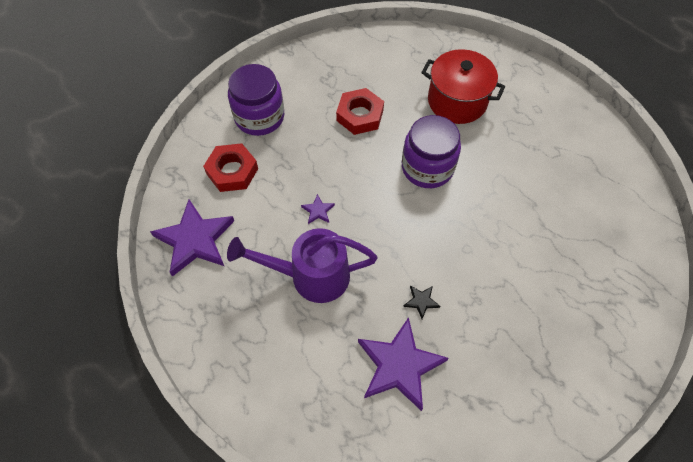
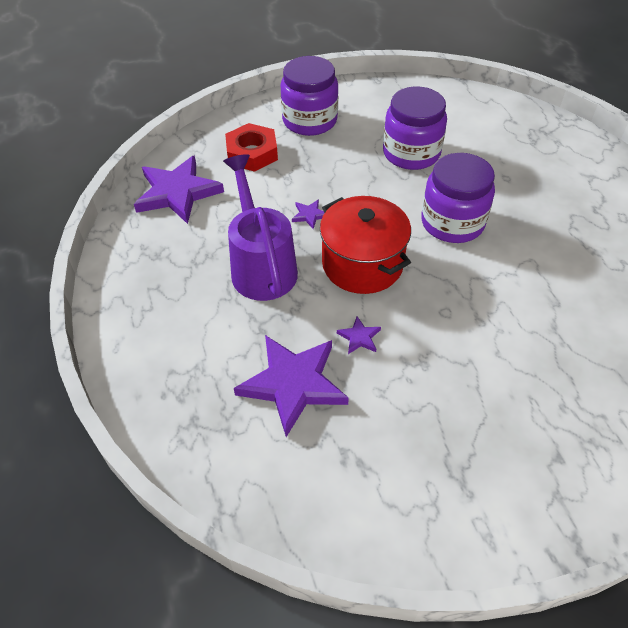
camera: 30 degrees right, 10 degrees down
purple watering can [227,228,378,303] -> purple watering can turned 45 degrees clockwise [223,154,298,301]
red nut [336,88,384,135] -> purple jar [383,86,447,170]
black star [403,285,441,319] -> purple star [337,316,381,354]
red pot [421,49,505,124] -> red pot moved to [320,196,411,294]

